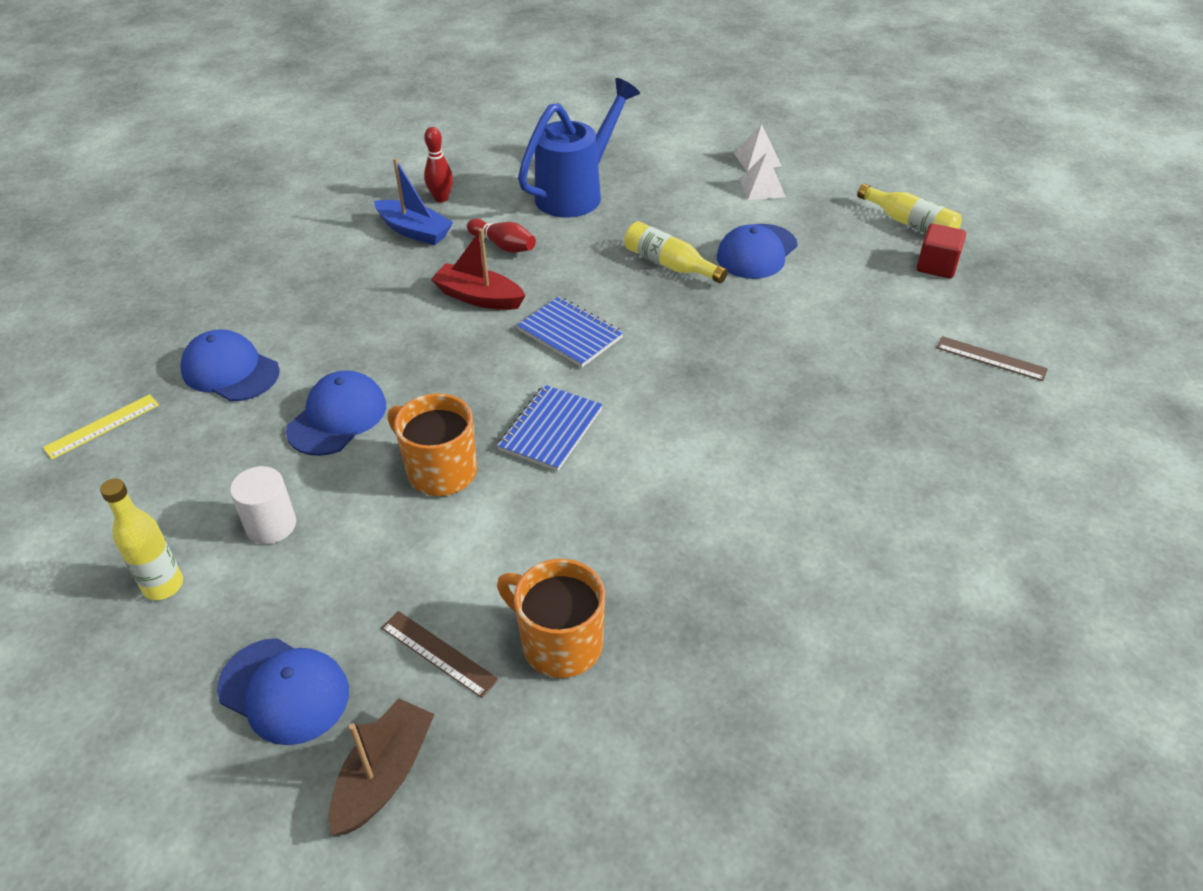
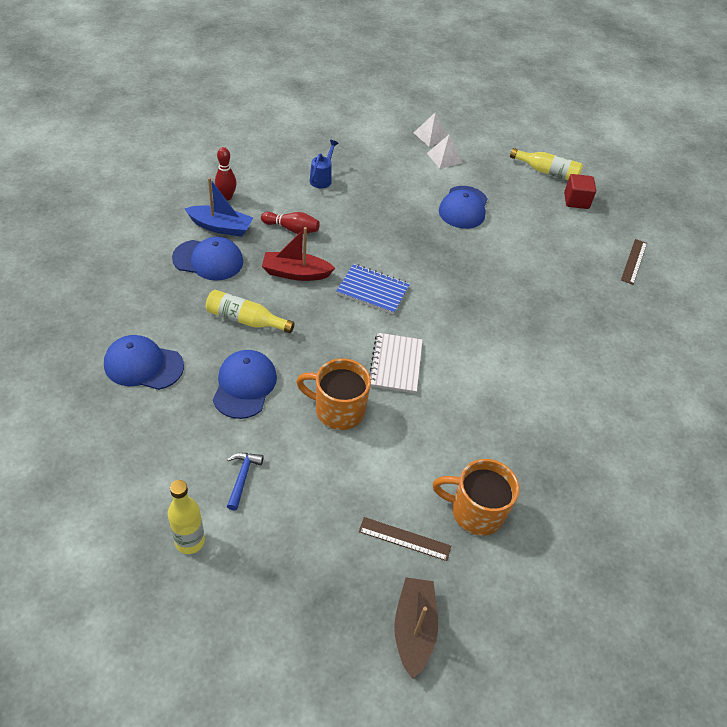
camera: 25 degrees left, 5 degrees up
yellow ruler [43,394,159,459] -> none
blue cap [217,638,349,745] -> blue cap moved to [172,237,243,281]
white cylinder [230,466,296,544] -> blue hammer [227,453,264,511]
blue notebook [497,385,603,471] -> white notebook [370,333,423,394]
blue watering can [518,78,640,218] -> blue watering can [310,140,339,188], size x0.46
yellow bottle [624,221,728,283] -> yellow bottle moved to [206,290,295,333]
brown ruler [937,336,1048,381] -> brown ruler turned 75 degrees counterclockwise [621,239,647,285]

